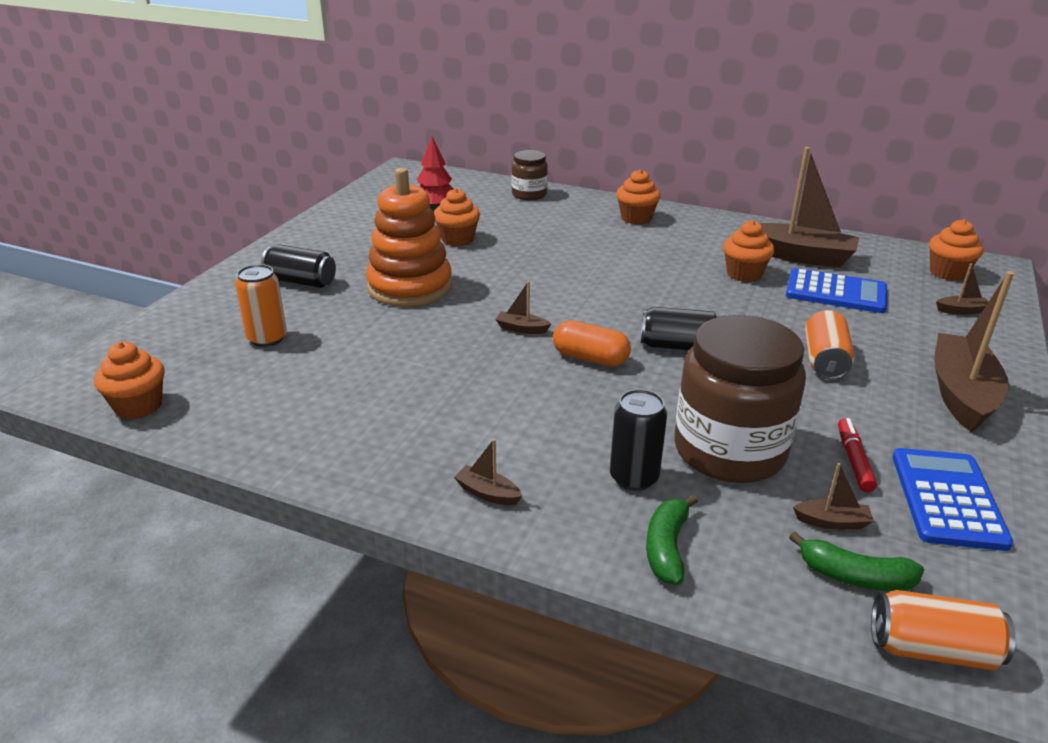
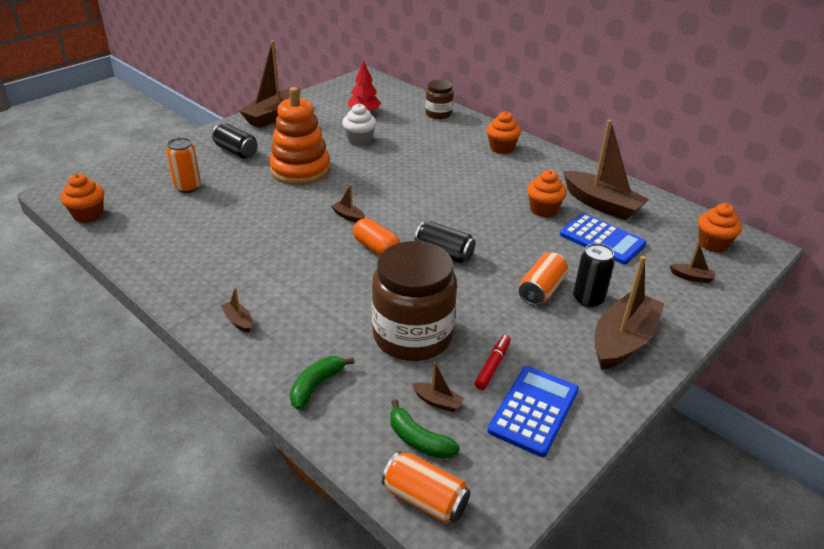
camera: 20 degrees right, 5 degrees up
orange cupcake [434,188,480,246] -> white cupcake [342,103,376,146]
black can [610,389,667,491] -> black can moved to [573,243,615,307]
none -> brown boat [239,40,301,128]

